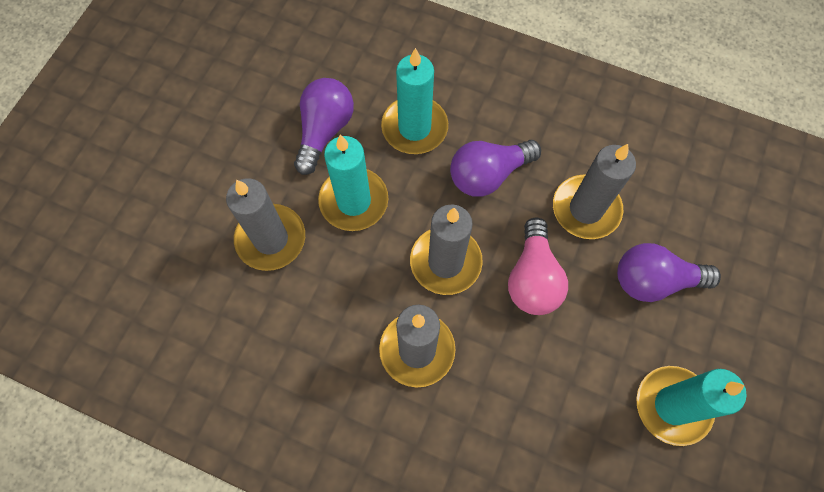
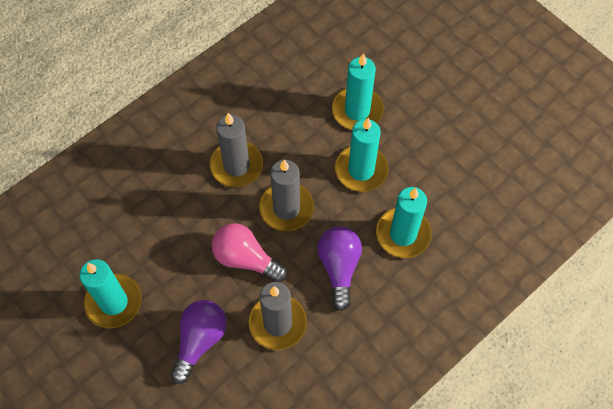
camera: 115 degrees right, 5 degrees down
grey candle [226,178,305,271] -> turquoise candle [332,53,384,130]
purple light bulb [294,78,354,175] -> none

